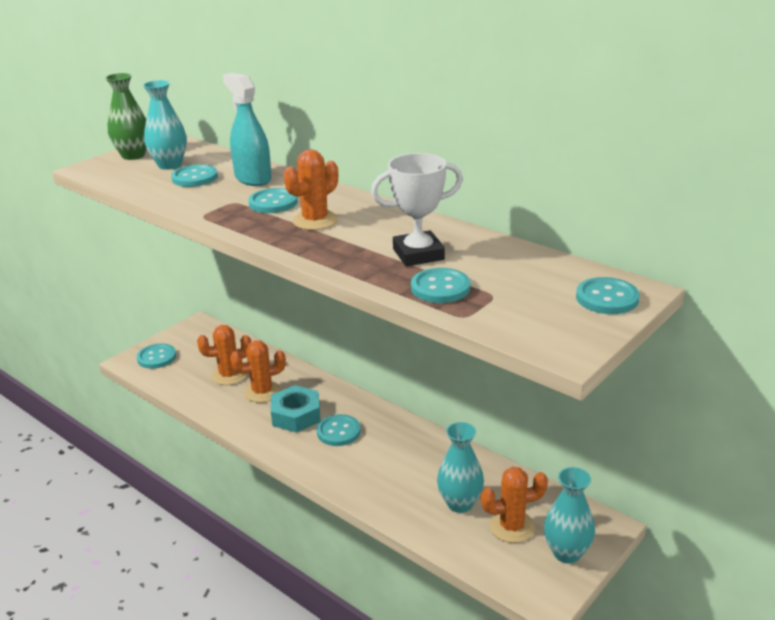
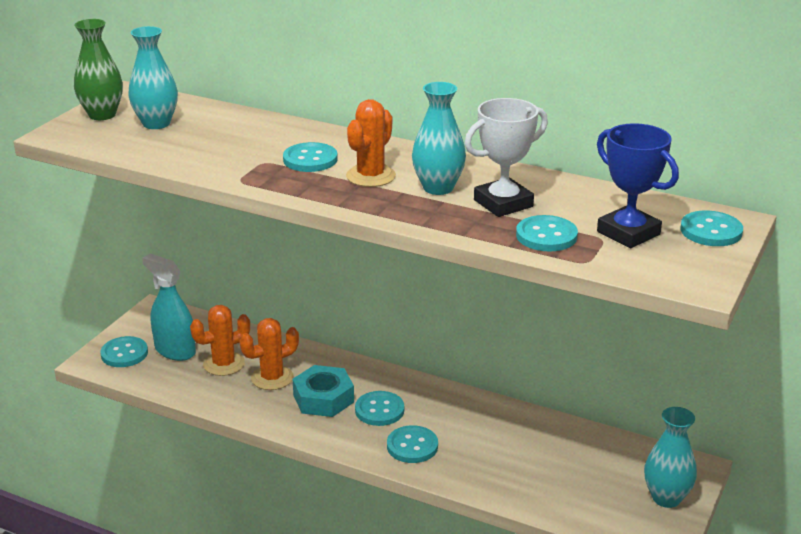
camera: 15 degrees left, 0 degrees up
turquoise button [171,164,218,187] -> turquoise button moved to [387,425,438,463]
turquoise spray bottle [223,73,272,186] -> turquoise spray bottle moved to [142,254,196,361]
turquoise vase [437,422,484,513] -> turquoise vase moved to [412,82,466,195]
orange cactus [481,467,548,543] -> none
none -> blue trophy [597,123,679,248]

